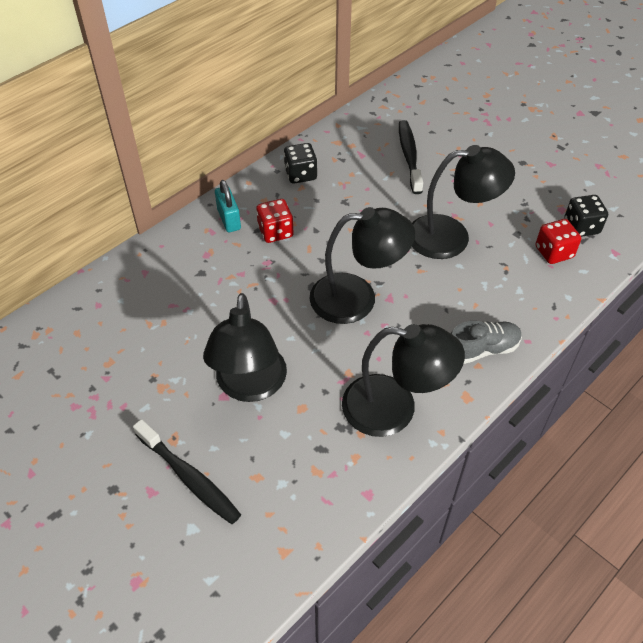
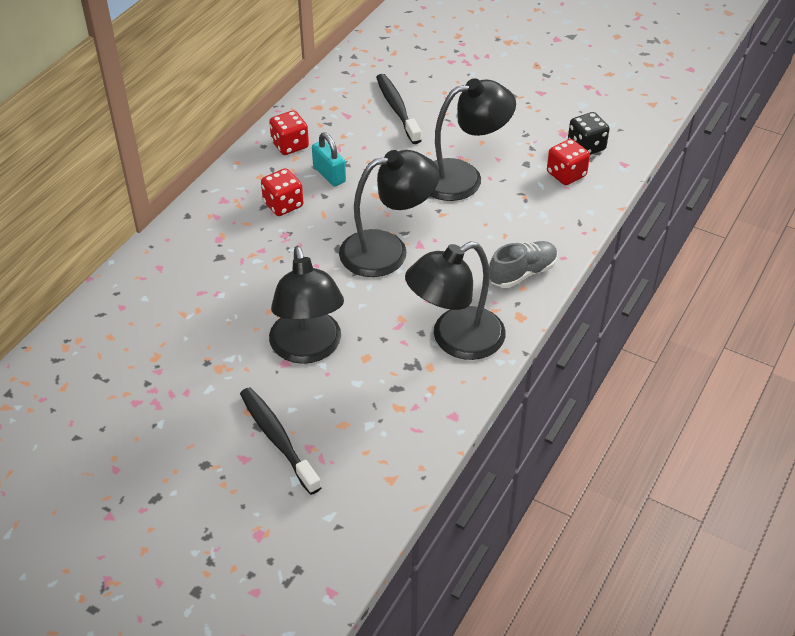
camera: 15 degrees left, 5 degrees down
black toothbrush [133,419,241,524] -> black toothbrush turned 150 degrees counterclockwise [240,387,321,495]
turquoise padlock [215,180,241,232] -> turquoise padlock moved to [312,132,346,186]
black dice [284,143,317,184] -> red dice [269,110,309,155]
black lamp [342,324,465,437] -> black lamp turned 150 degrees clockwise [405,242,506,360]

